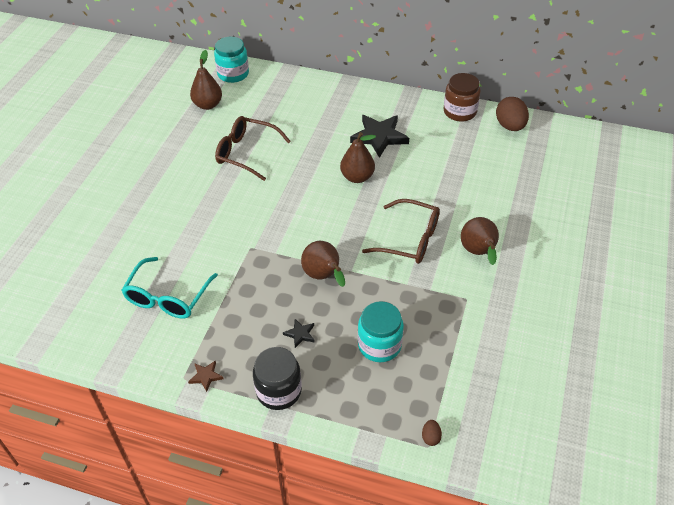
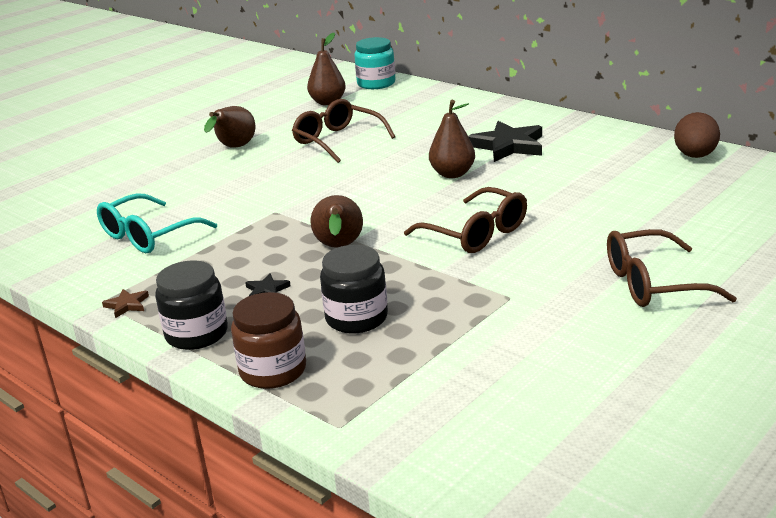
camera: 25 degrees right, 20 degrees down
turquoise jar [358,301,404,362] -> black jar [320,245,388,333]
brown egg [422,420,442,446] -> none
brown jar [444,73,481,122] -> brown jar moved to [231,292,306,389]
brown pear [461,217,499,265] -> brown pear moved to [204,106,256,148]
none -> brown glasses [607,229,737,307]

